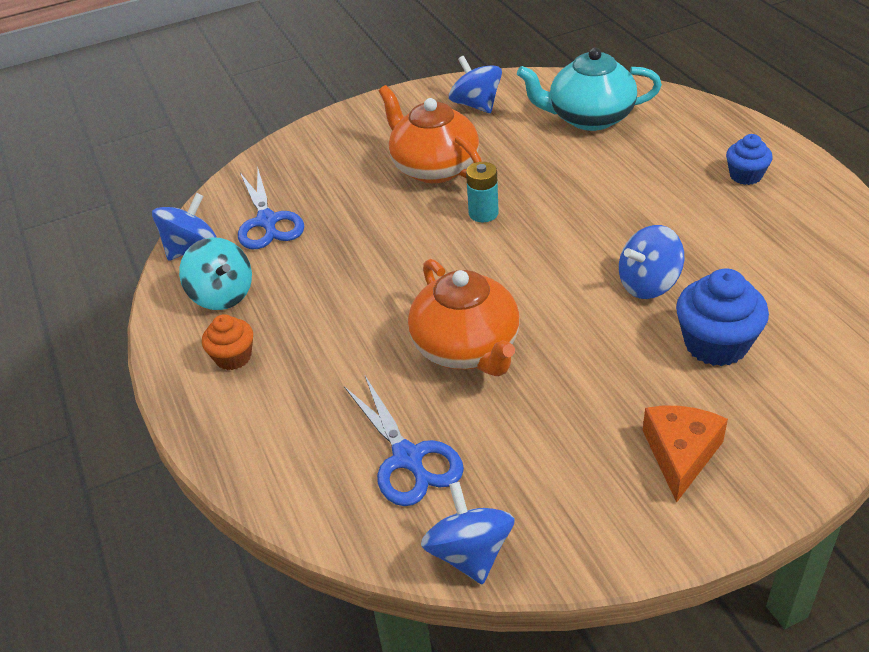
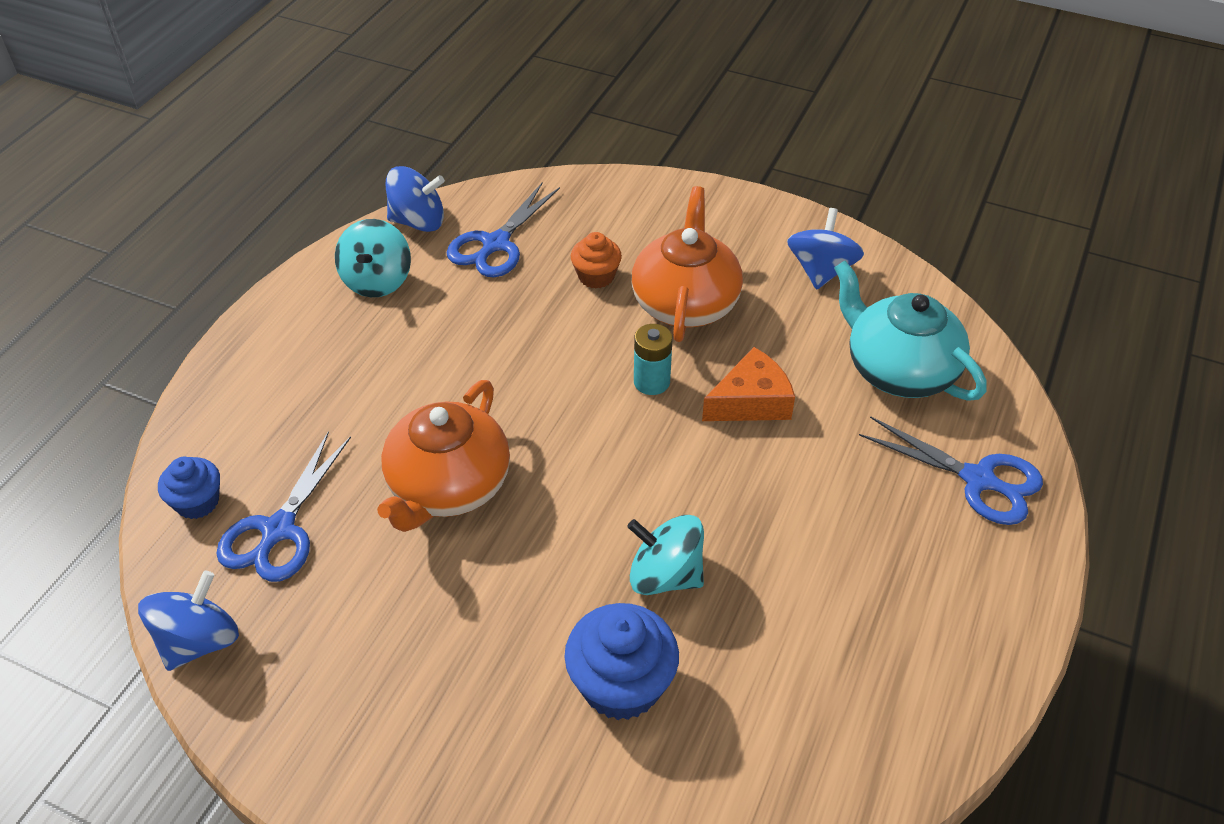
camera: 45 degrees right, 5 degrees up
orange cupcake [202,314,253,370] -> orange cupcake moved to [571,232,622,288]
blue spinning top [619,225,684,299] -> turquoise spinning top [627,515,704,595]
orange cheese [643,406,728,503] -> orange cheese moved to [702,347,795,421]
blue cupcake [726,134,773,185] -> blue cupcake moved to [158,457,220,519]
none -> blue scissors [859,416,1043,525]

